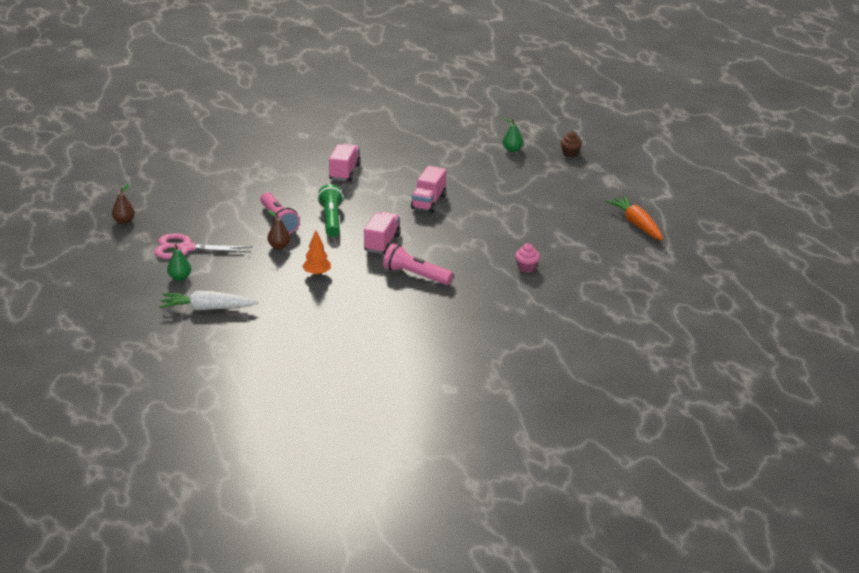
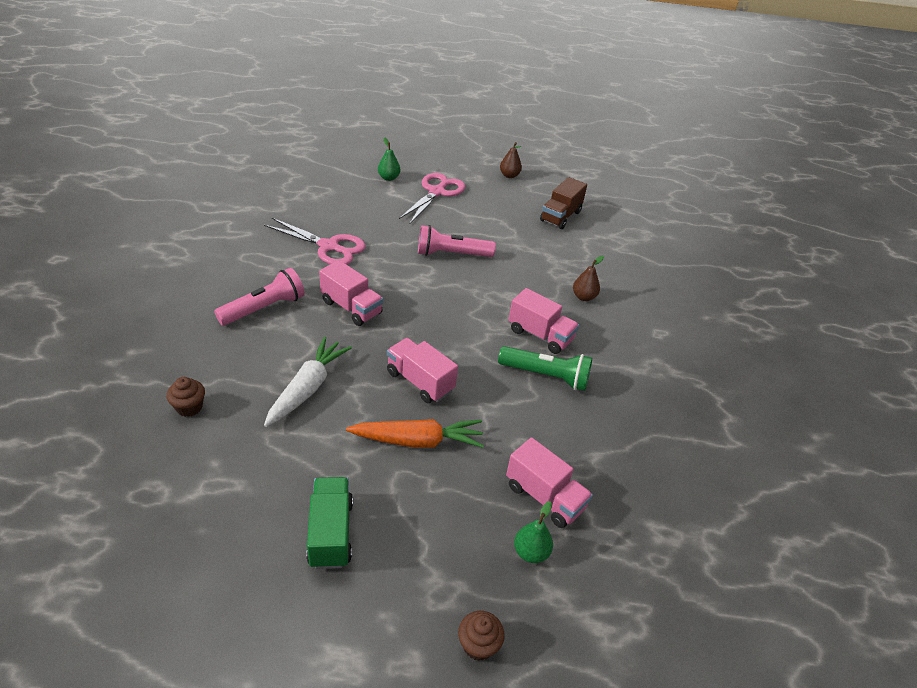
camera: 110 degrees right, 10 degrees up
white carrot [159,291,259,310] -> white carrot moved to [264,337,352,427]
brown pear [267,210,290,249] -> brown pear moved to [573,256,604,301]
orange tree [302,230,331,276] -> pink scissors [264,218,366,265]
green flashlight [317,184,344,237] -> green flashlight moved to [498,346,592,391]
pink cupcake [515,243,540,273] -> brown cupcake [167,377,205,417]
orange carrot [606,196,663,240] -> orange carrot moved to [346,419,484,448]
none -> green truck [306,477,353,569]
none -> pink truck [506,437,593,528]
none -> brown truck [540,177,587,229]

